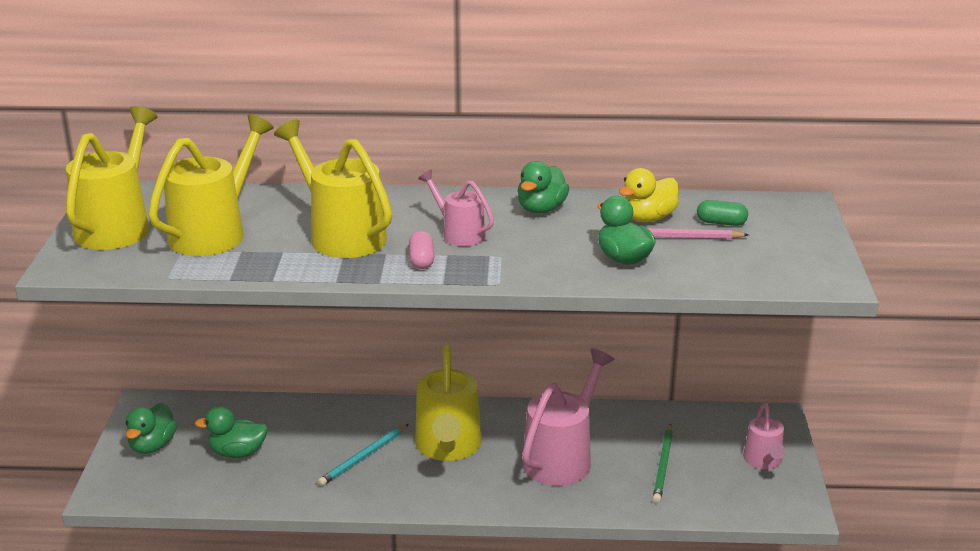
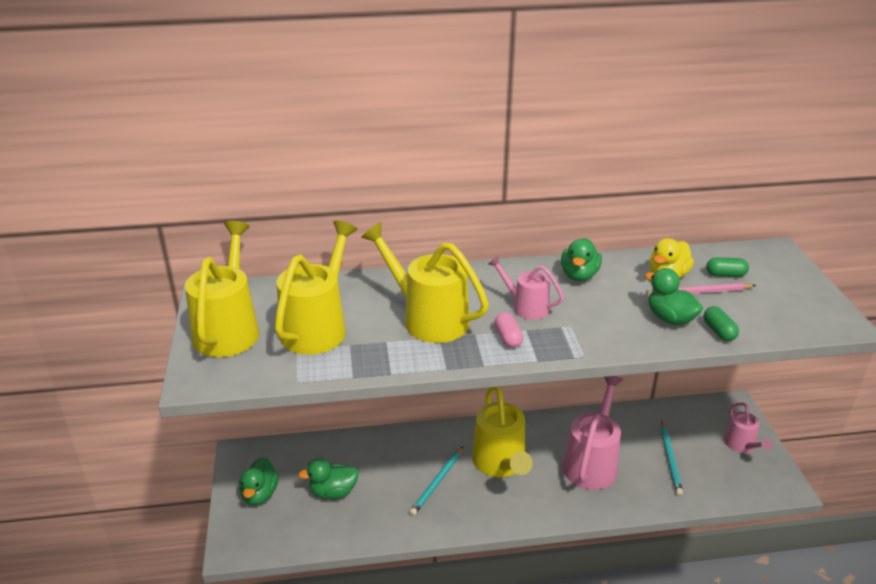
camera: 10 degrees left, 5 degrees up
green pencil [652,424,673,503] -> turquoise pencil [661,421,683,495]
none -> green capsule [703,306,739,341]

